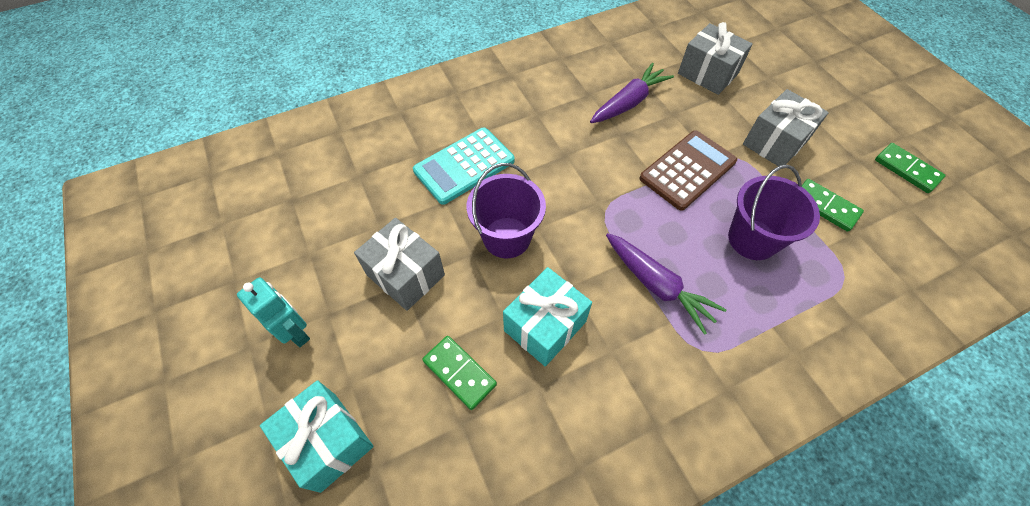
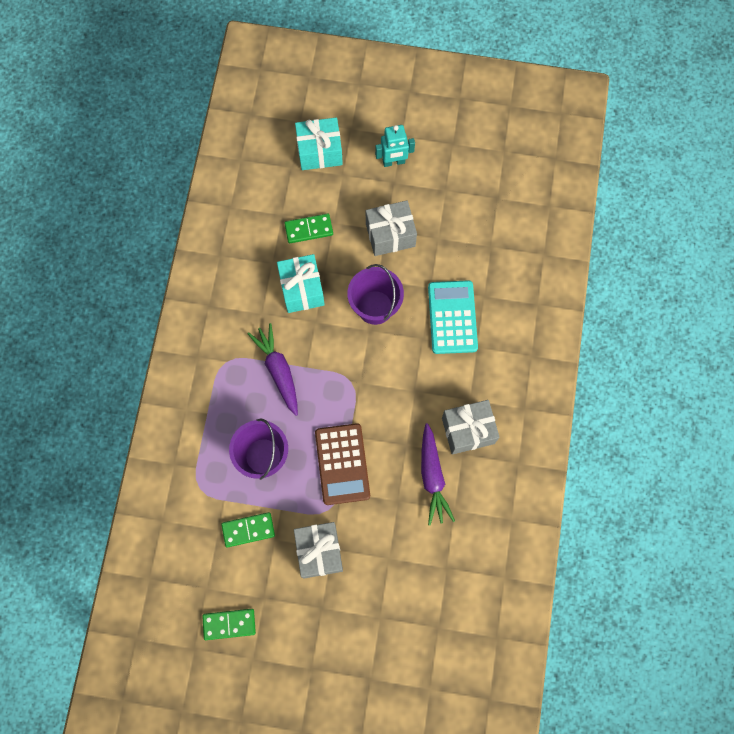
camera: 125 degrees right, 15 degrees up
purple carrot [606,233,727,335] -> purple carrot turned 75 degrees clockwise [247,323,298,416]
grey gift [678,22,753,95] -> grey gift moved to [442,400,500,454]

